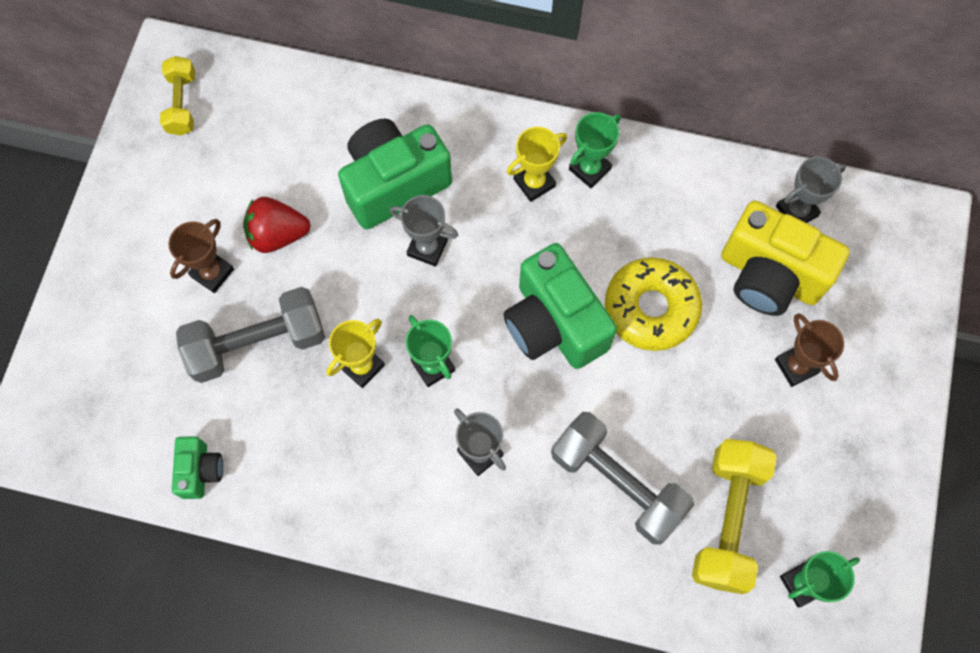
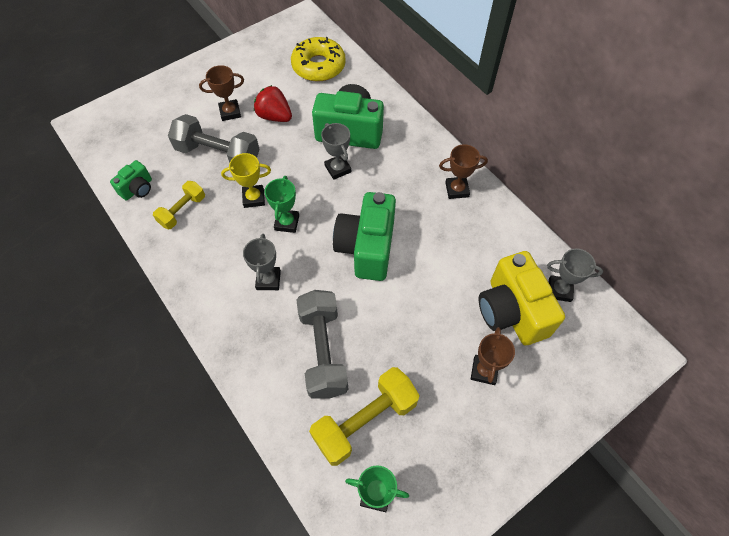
camera: 40 degrees right, 10 degrees down
yellow dumbbell [160,56,195,136] -> yellow dumbbell moved to [153,181,205,229]
yellow trophy [507,127,567,202] -> none
green trophy [569,112,621,188] -> brown trophy [439,144,488,199]
yellow donut [605,257,702,351] -> yellow donut moved to [291,37,346,82]

